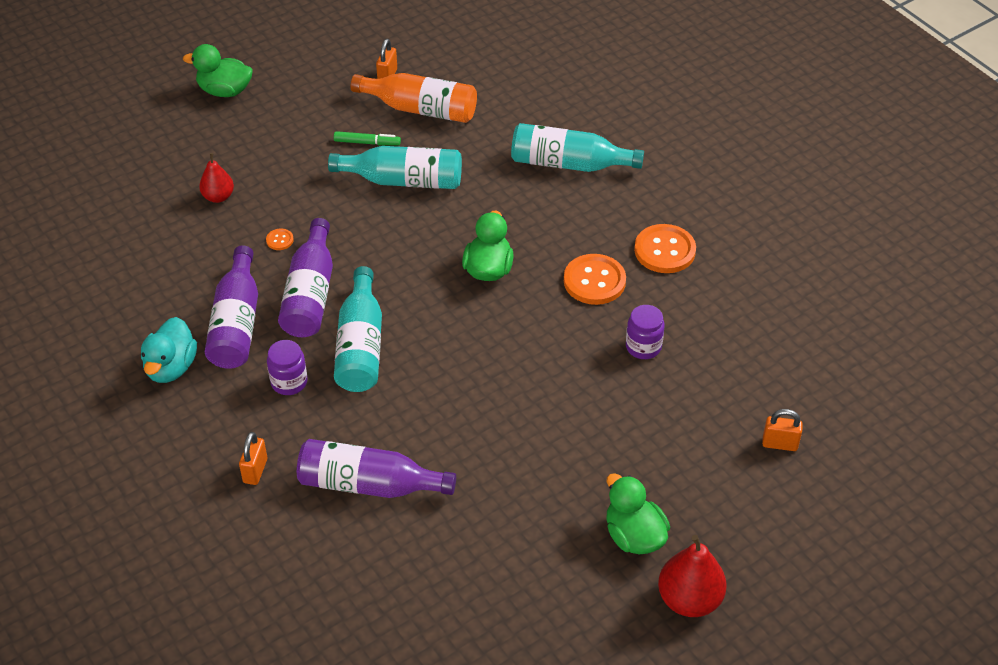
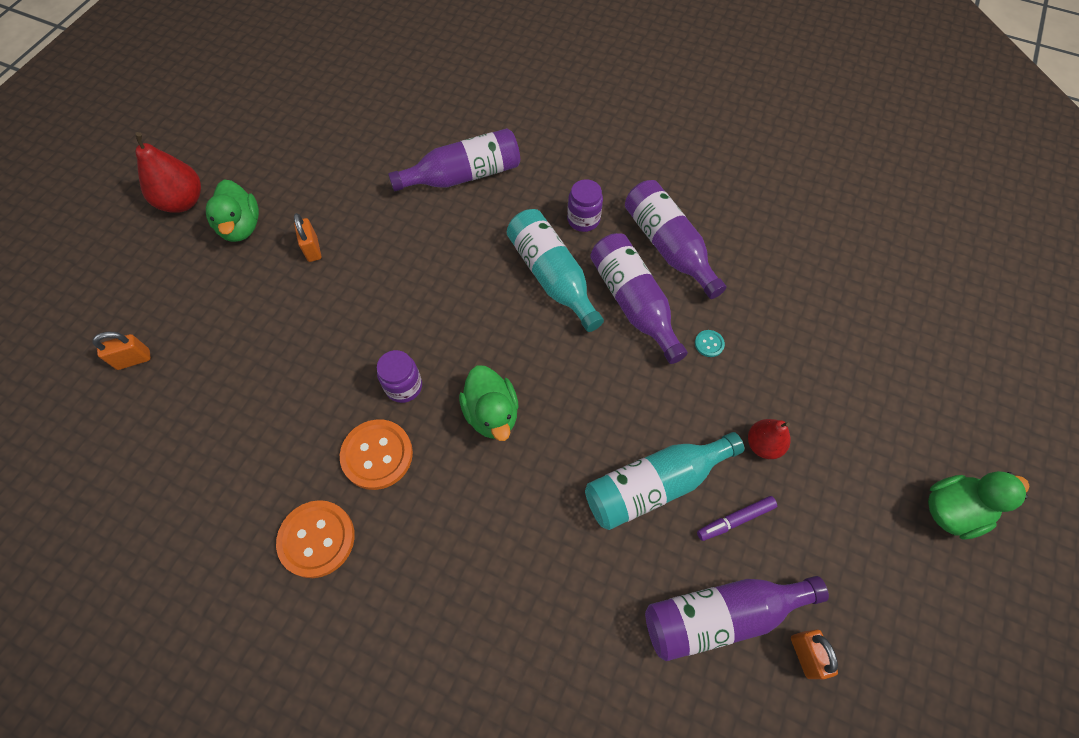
camera: 150 degrees right, 15 degrees up
turquoise duck [141,317,197,383] -> none
red pear [199,153,234,203] -> red pear moved to [748,419,791,459]
orange padlock [239,432,267,485] -> orange padlock moved to [294,213,321,262]
orange button [266,229,294,250] -> turquoise button [695,330,725,357]
green marker [334,131,401,146] -> purple marker [697,496,777,541]
orange bottle [351,73,477,123] -> purple bottle [645,576,829,661]
turquoise bottle [511,123,644,172] -> none
green duck [606,473,670,555] -> green duck turned 45 degrees clockwise [206,180,259,242]
purple jar [626,305,665,359] -> purple jar moved to [377,350,422,403]

